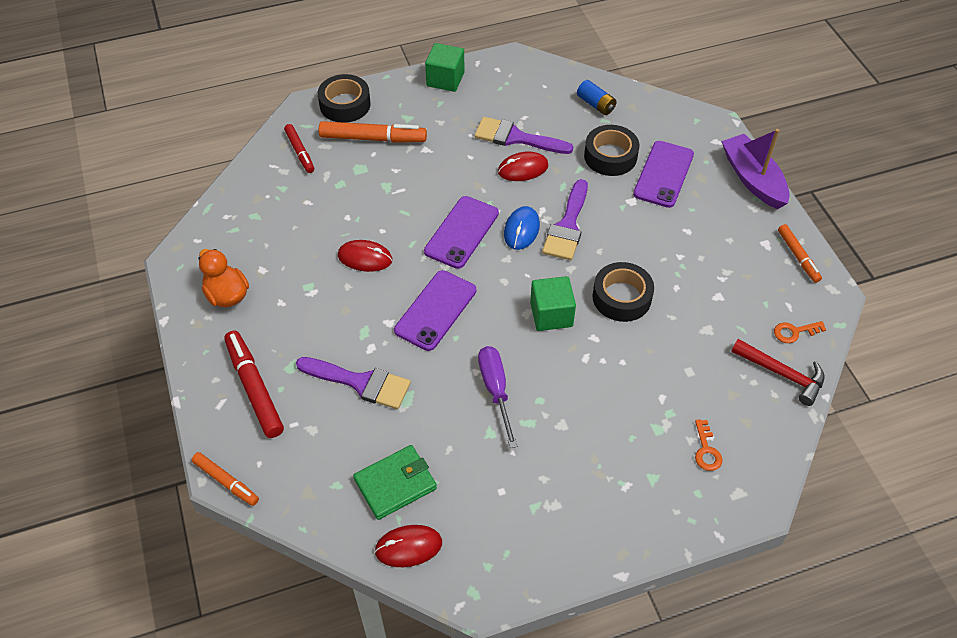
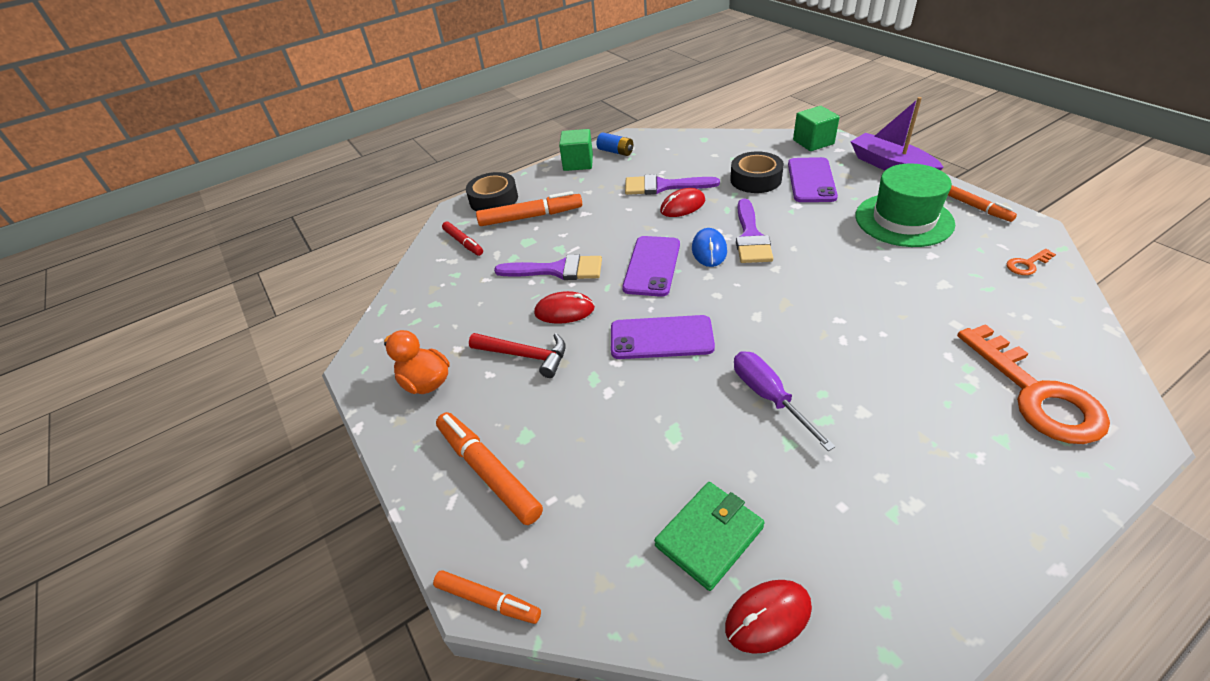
camera: 10 degrees left, 10 degrees down
red marker [225,331,284,438] -> orange marker [436,412,543,525]
purple brush [296,357,411,409] -> purple brush moved to [494,254,602,280]
purple phone [394,270,476,351] -> purple phone turned 75 degrees clockwise [611,315,715,359]
green cube [530,276,576,331] -> green cube moved to [793,106,840,151]
blue battery [577,80,617,115] -> blue battery moved to [596,132,633,156]
black tape [593,262,654,322] -> none
orange key [695,419,723,471] -> orange key [957,324,1110,444], size x2.37
red hammer [731,339,824,406] -> red hammer moved to [469,333,566,378]
none -> green hat [856,163,955,247]

